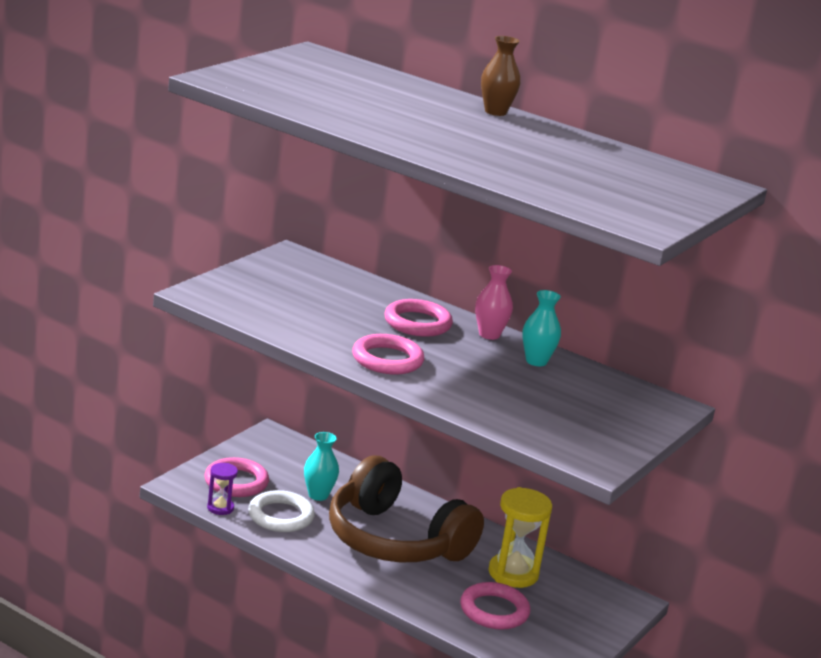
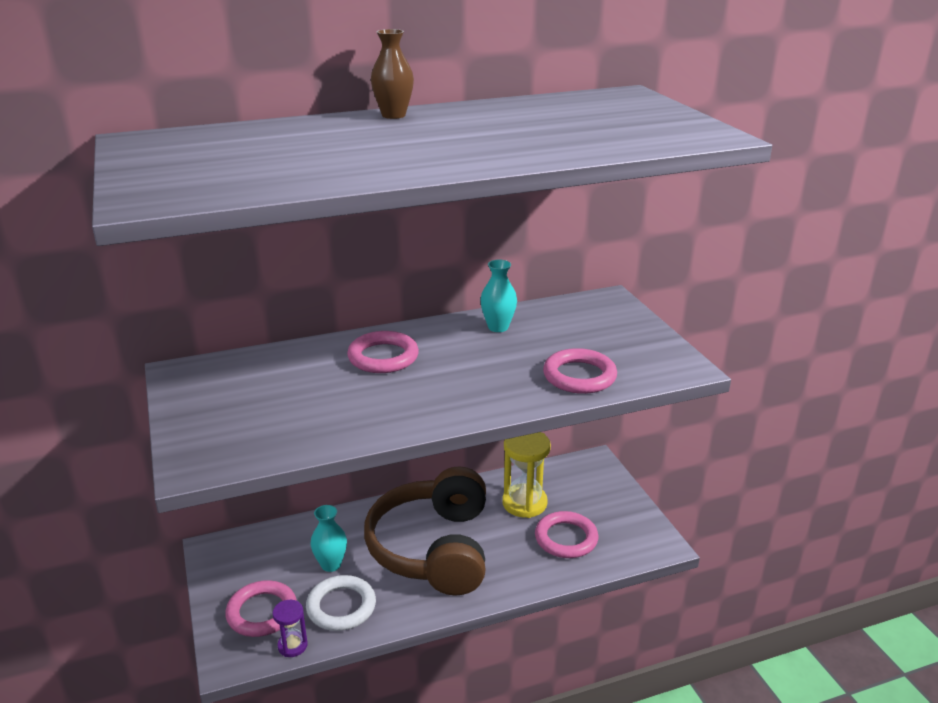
camera: 50 degrees left, 5 degrees up
brown headphones [329,455,484,562] -> brown headphones turned 105 degrees clockwise [364,466,486,595]
pink ring [352,334,424,375] -> pink ring moved to [543,348,617,394]
pink vase [475,265,513,340] -> none

